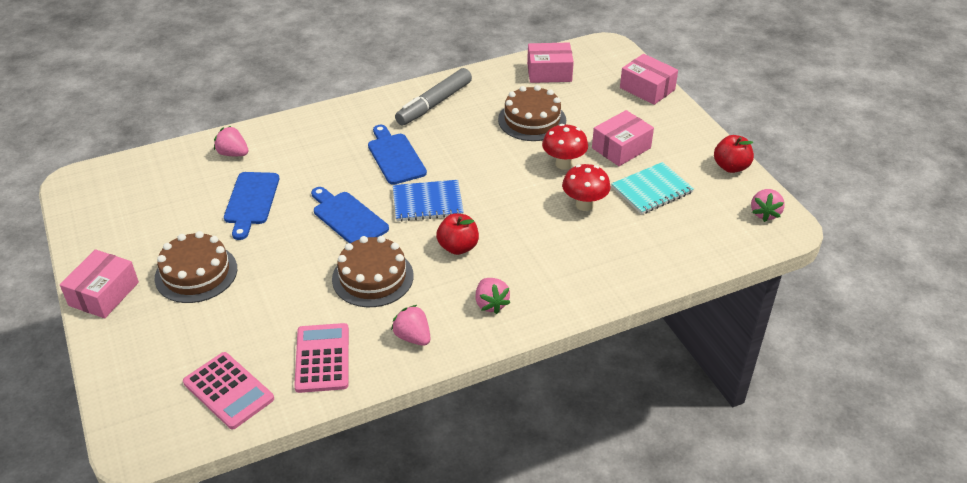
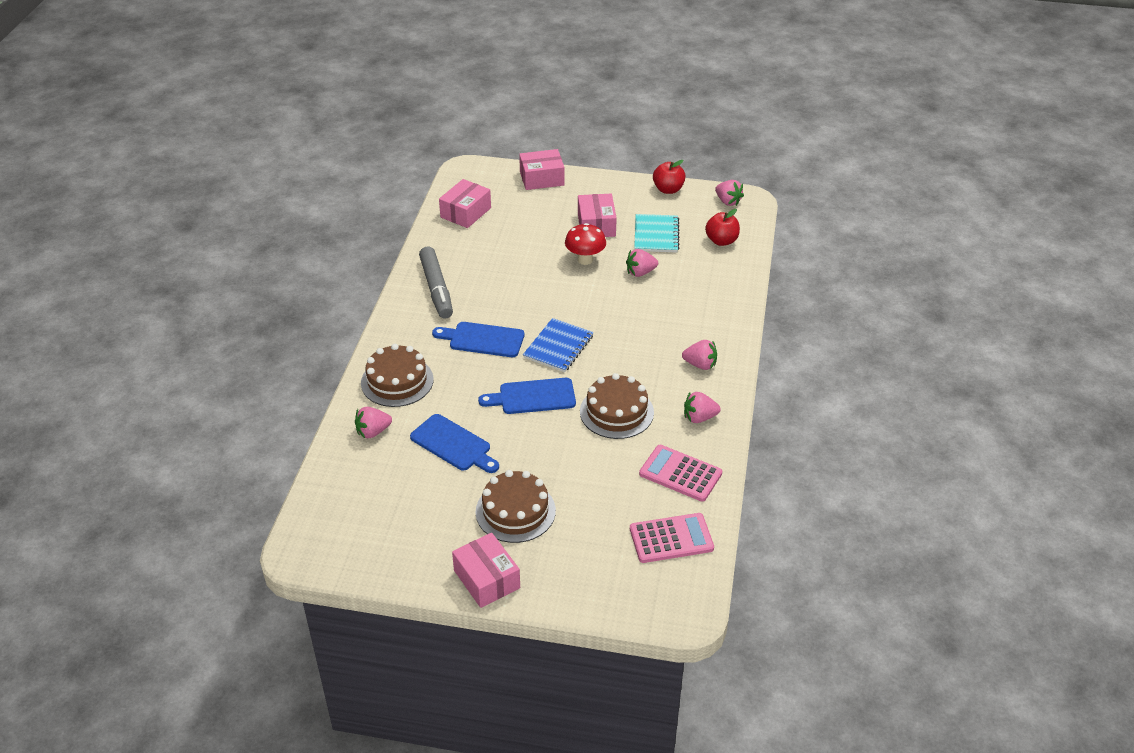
camera: 55 degrees left, 0 degrees up
red apple [436,214,479,255] -> red apple moved to [705,209,740,246]
brown cake [498,85,566,141] -> brown cake moved to [361,344,434,407]
red mushroom [562,164,611,211] -> pink strawberry [626,249,658,277]

